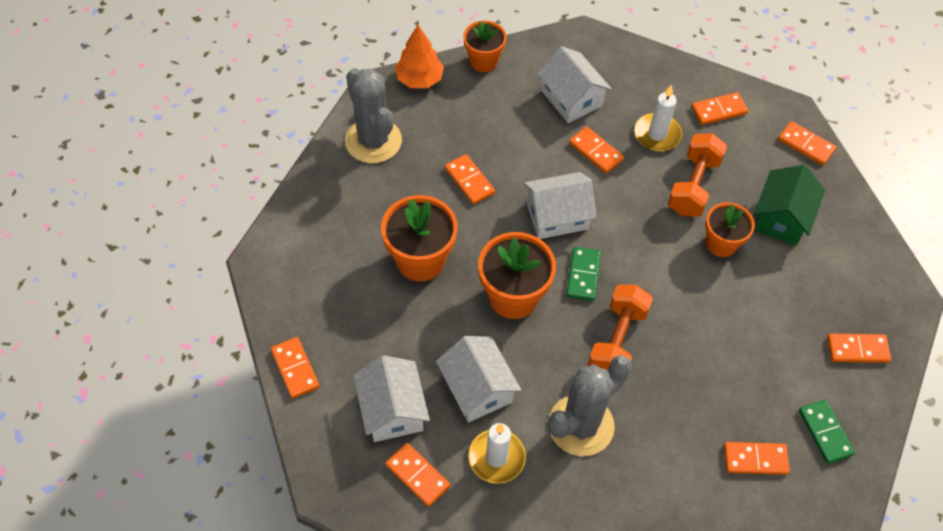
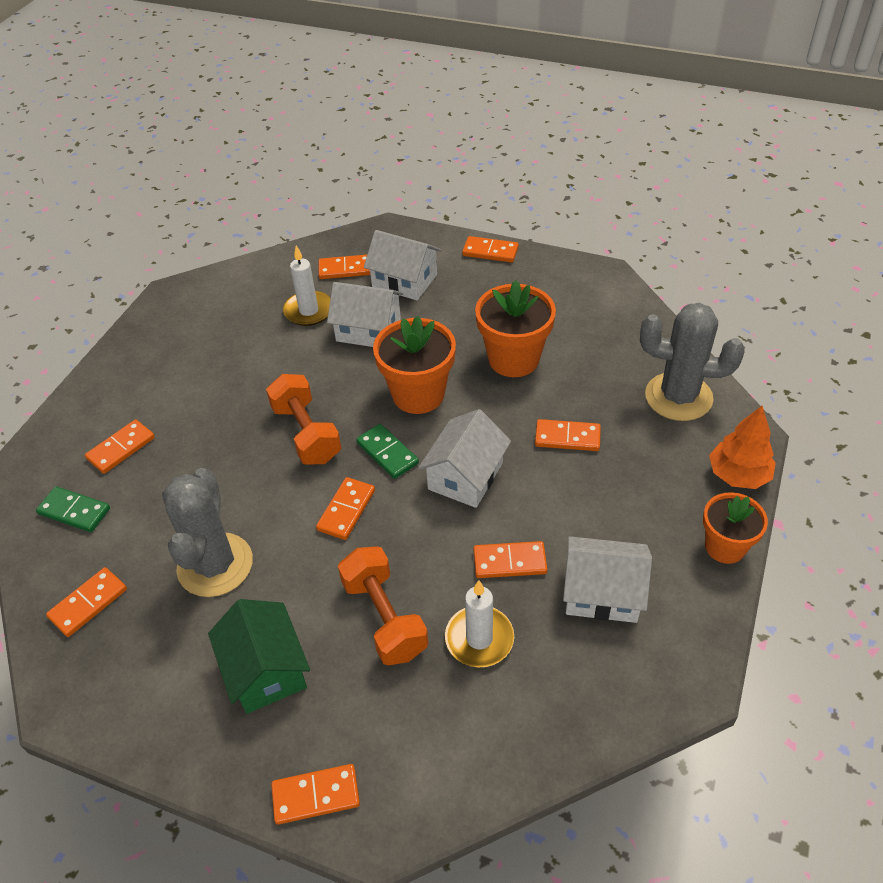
camera: 135 degrees right, 10 degrees down
grey cactus [548,355,632,456] -> grey cactus moved to [162,468,253,597]
orange domino [691,92,748,125] -> orange domino moved to [316,477,375,540]
orange flower pot [705,202,755,257] -> none

